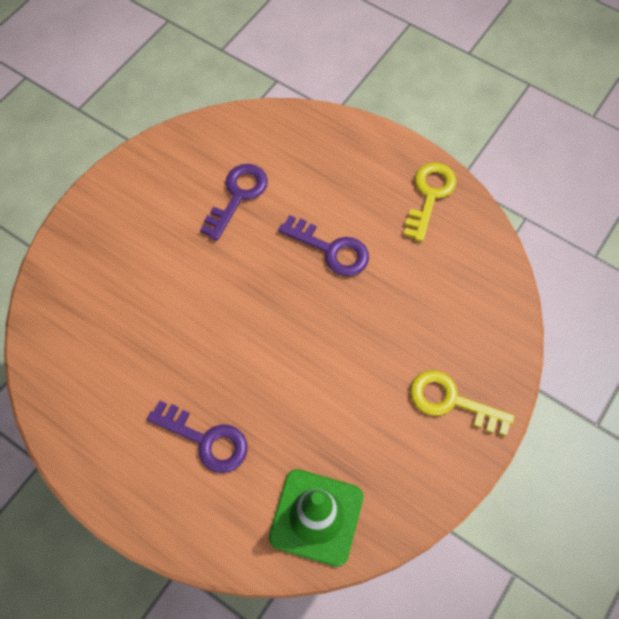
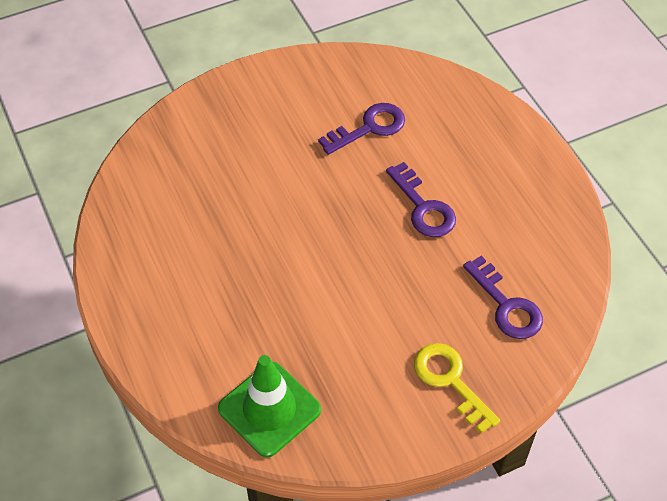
camera: 30 degrees right, 10 degrees down
purple key [147,400,248,473] -> purple key moved to [463,256,543,339]
yellow key [404,162,457,242] -> none

